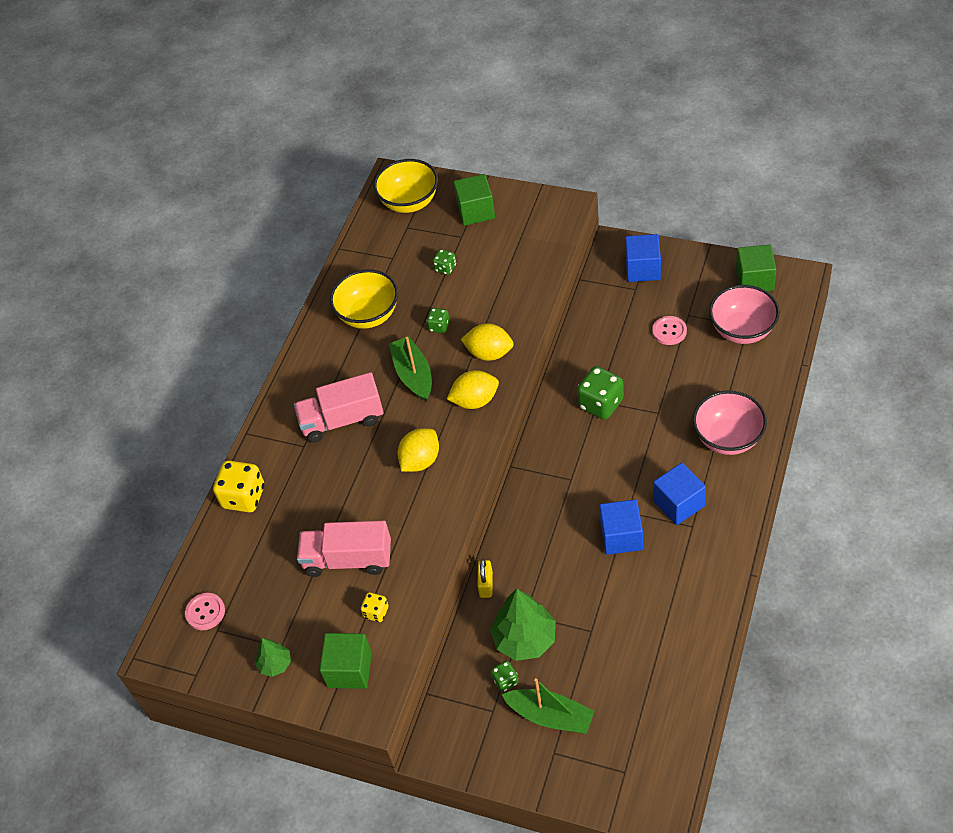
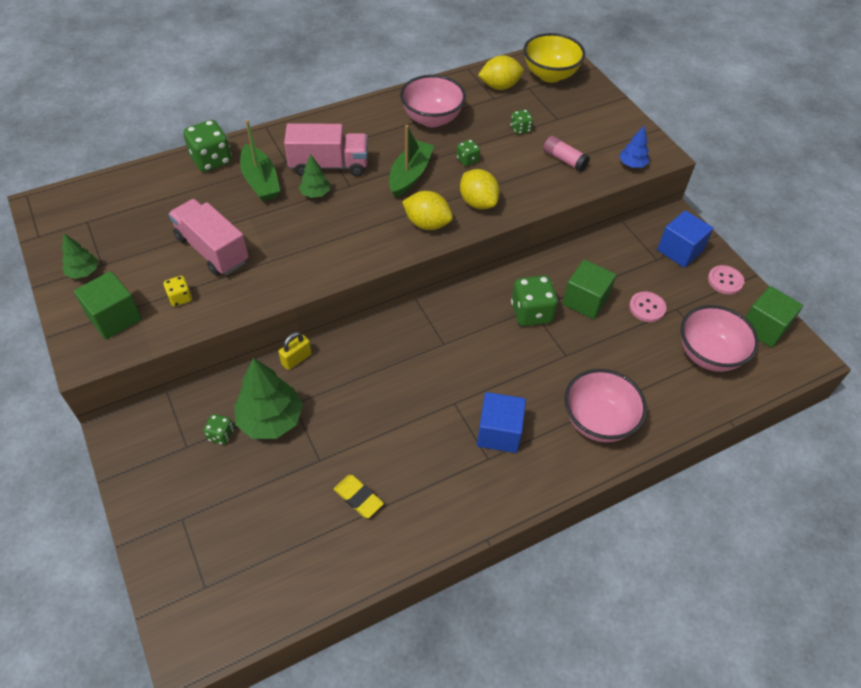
camera: 35 degrees right, 0 degrees up
pink button [185,593,225,630] -> pink button moved to [708,265,745,294]
yellow dice [213,461,264,512] -> green dice [183,120,232,172]
pink truck [294,372,384,442] -> pink truck turned 150 degrees clockwise [284,123,368,176]
yellow bowl [330,269,398,329] -> pink bowl [400,75,466,127]
yellow lemon [398,428,439,472] -> yellow lemon moved to [478,55,524,90]
green cube [453,174,495,226] -> green cube moved to [562,260,616,319]
green boat [501,678,594,734] -> green boat moved to [240,120,280,202]
blue cube [599,499,643,555] -> none
none -> green tree [299,154,330,198]
none -> yellow eraser [334,475,384,518]
none -> pink glue stick [543,136,590,172]
none -> blue tree [619,126,649,168]

